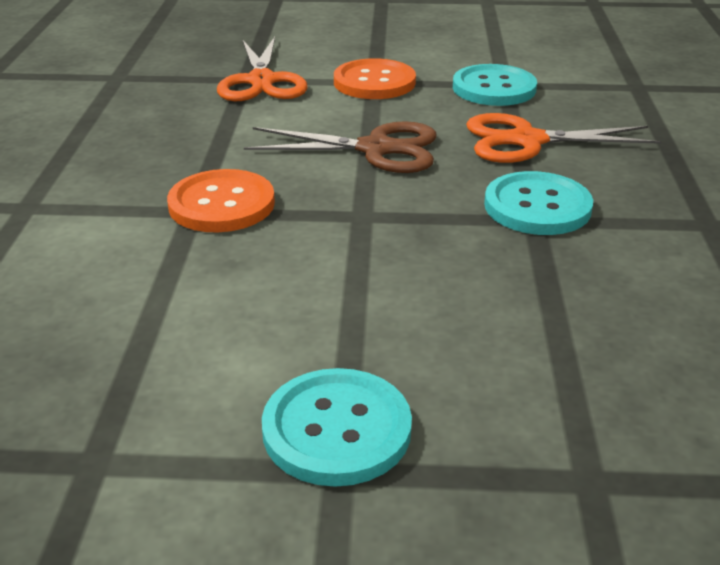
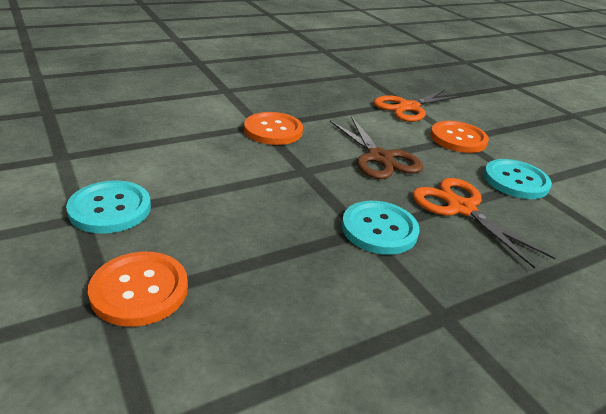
camera: 55 degrees right, 0 degrees up
none -> orange button [88,252,188,327]

